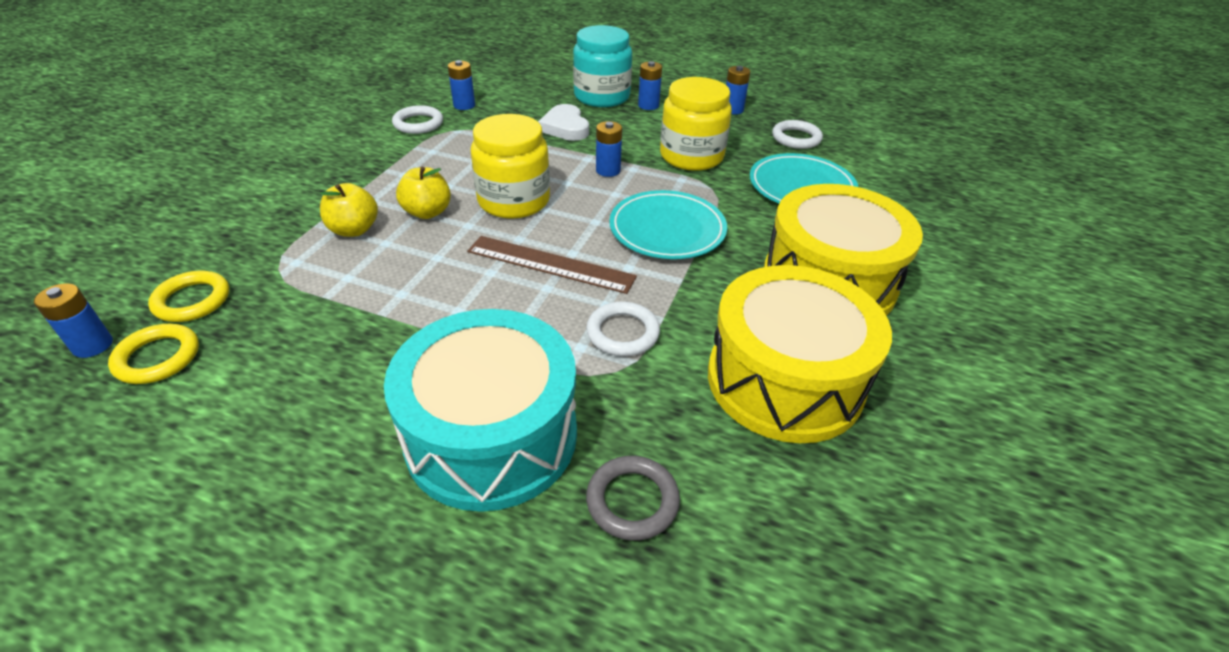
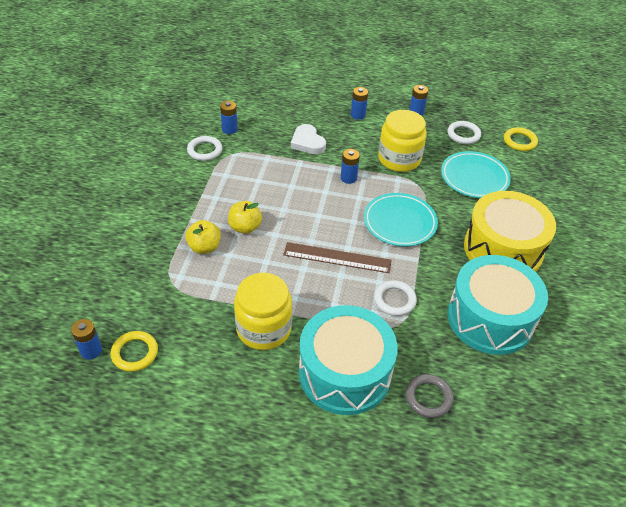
camera: 10 degrees left, 5 degrees up
yellow ring [148,271,229,322] -> yellow ring moved to [504,127,538,151]
yellow jar [471,114,550,219] -> yellow jar moved to [234,273,292,350]
turquoise jar [573,25,632,107] -> none
yellow drum [708,265,892,443] -> turquoise drum [448,255,548,355]

